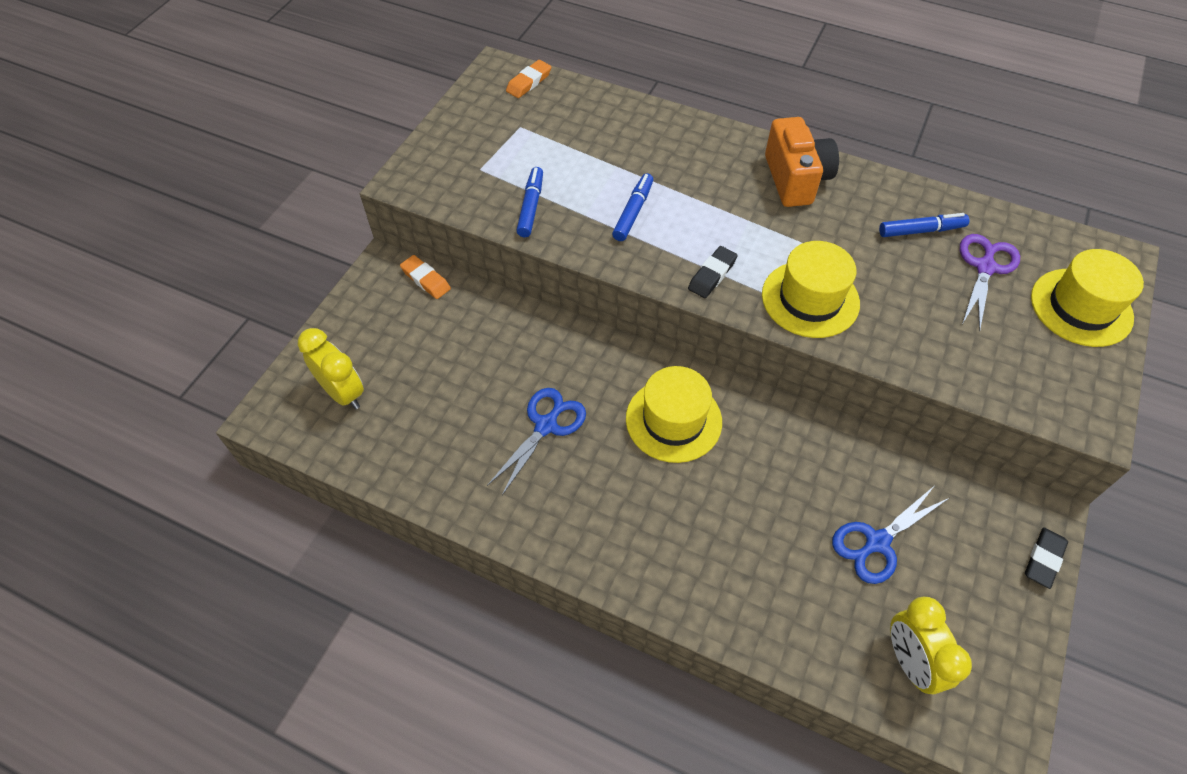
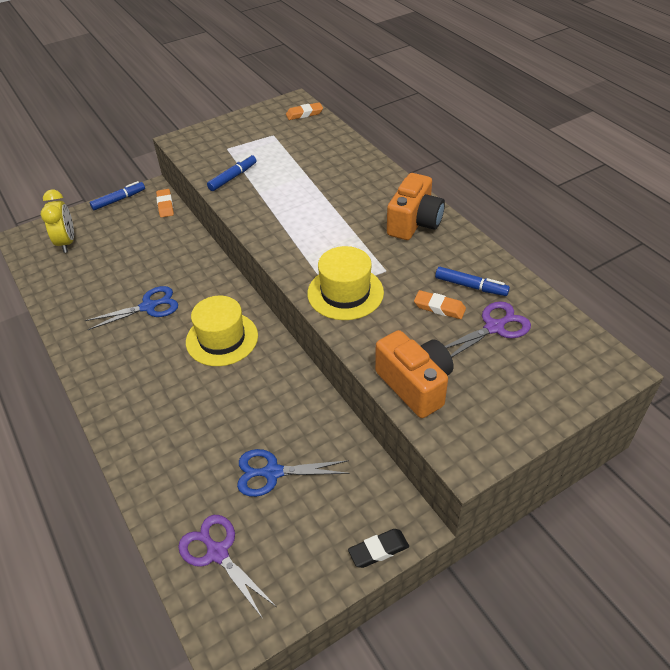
camera: 35 degrees right, 10 degrees down
blue marker [612,173,653,241] -> blue marker moved to [90,181,145,210]
black eraser [688,246,738,298] -> none
yellow clock [890,596,972,694] -> purple scissors [178,515,276,619]
yellow hat [1031,249,1144,347] -> none
none -> orange camera [375,330,454,418]
none -> orange eraser [414,290,466,319]

